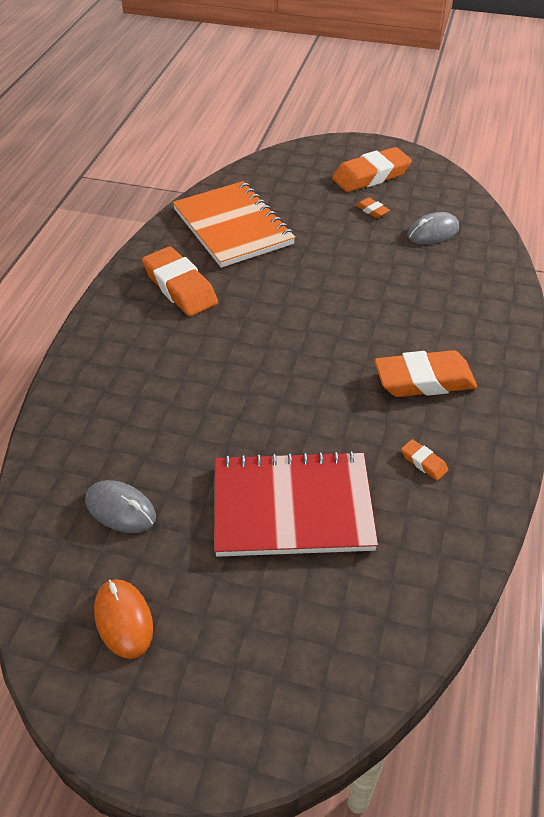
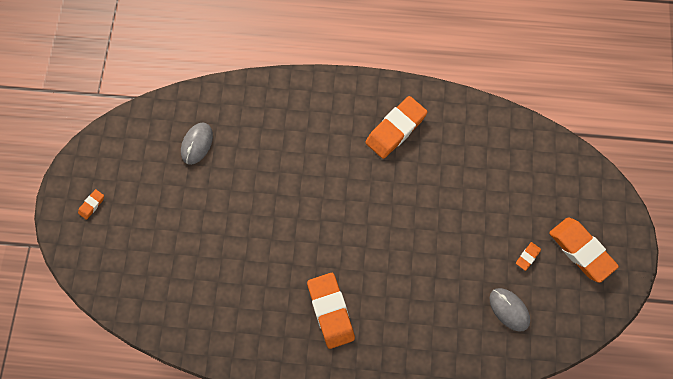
camera: 80 degrees right, 25 degrees up
orange mouse [94,579,153,659] -> none
orange notebook [173,181,295,268] -> none
red notebook [214,450,378,557] -> none
orange eraser [401,439,448,480] -> orange eraser moved to [78,189,104,220]

